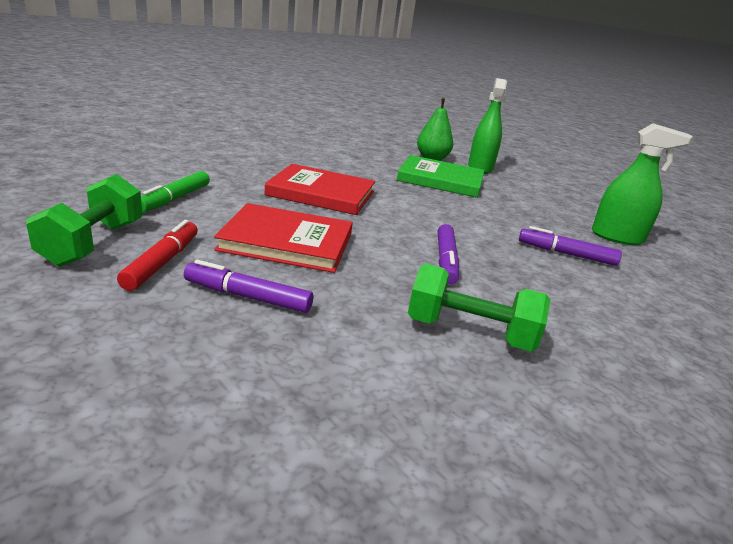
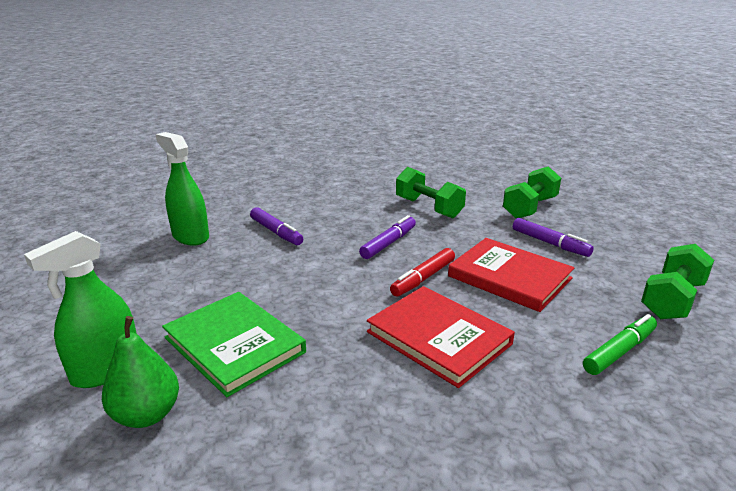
camera: 145 degrees left, 0 degrees up
red marker [117,220,198,291] -> red marker moved to [390,248,455,297]
none -> green dumbbell [503,166,561,218]

